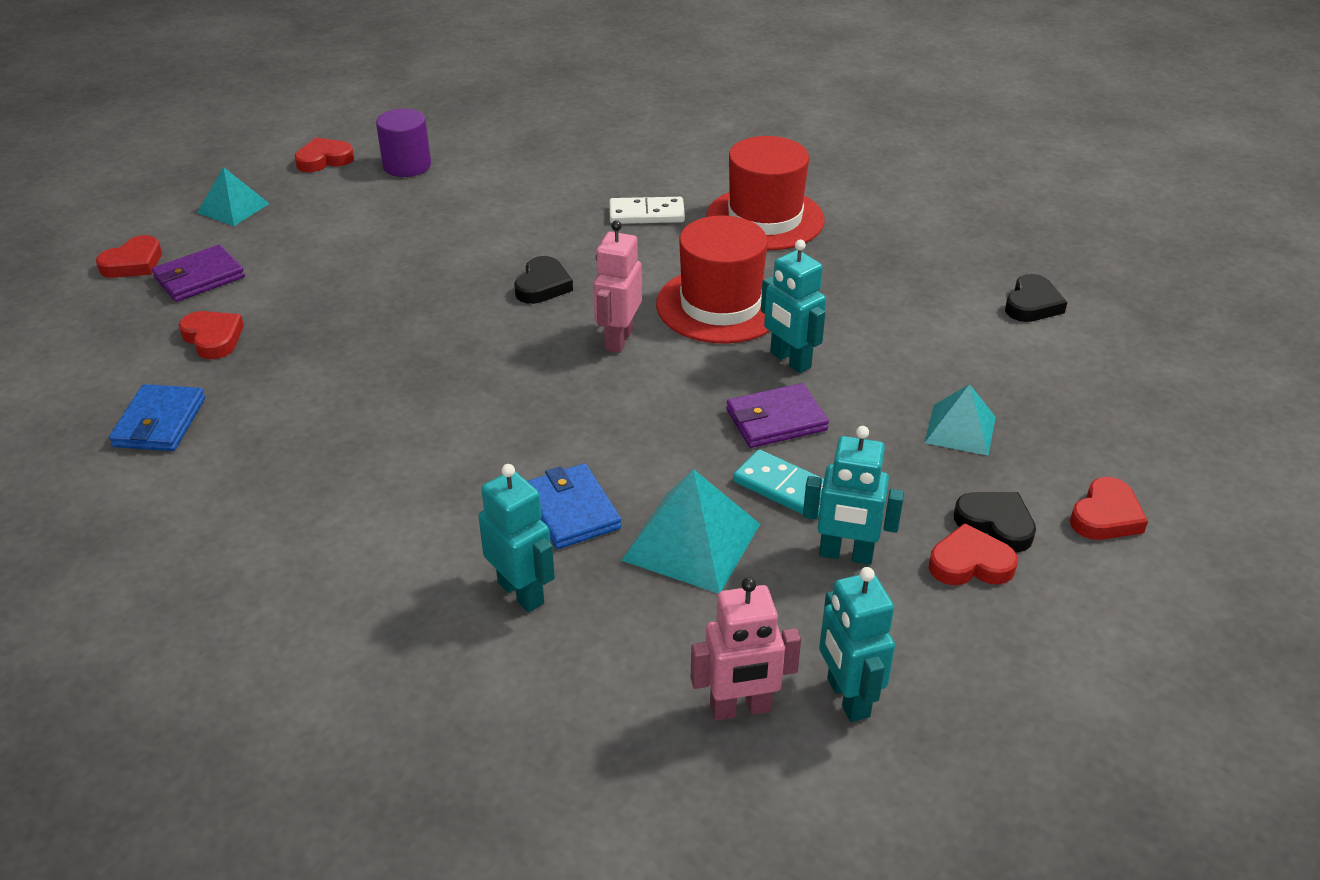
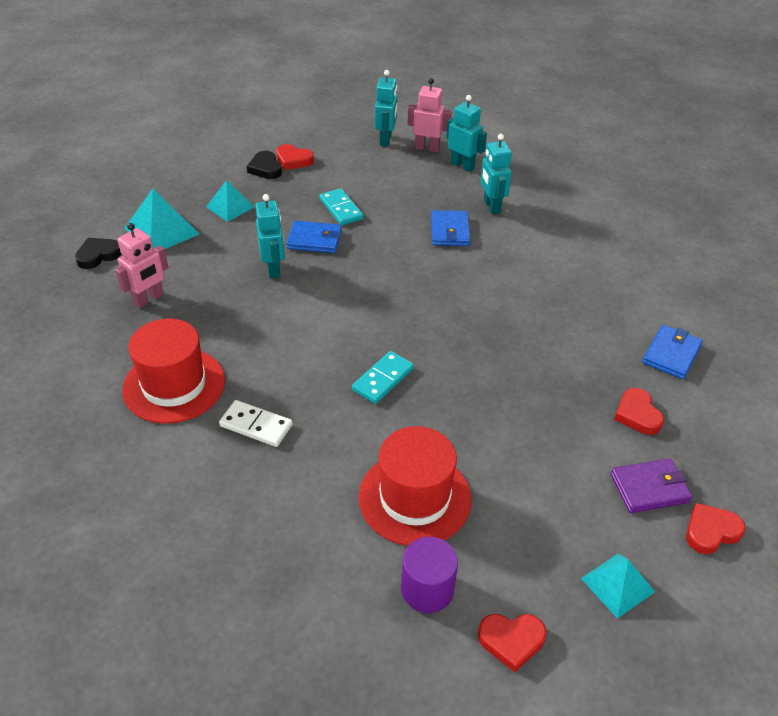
camera: 155 degrees left, 5 degrees up
black heart [514,256,573,304] -> turquoise domino [352,351,414,404]
pink robot [593,220,642,353] -> pink robot moved to [115,223,169,308]
turquoise pyramid [621,469,760,593] -> turquoise pyramid moved to [125,189,199,249]
red hat [656,216,770,344] -> red hat moved to [358,426,472,546]
purple wallet [726,383,829,448] -> blue wallet [286,221,342,253]
turquoise robot [803,426,904,565] -> turquoise robot moved to [446,95,487,172]
red heart [1070,477,1148,540] -> none

